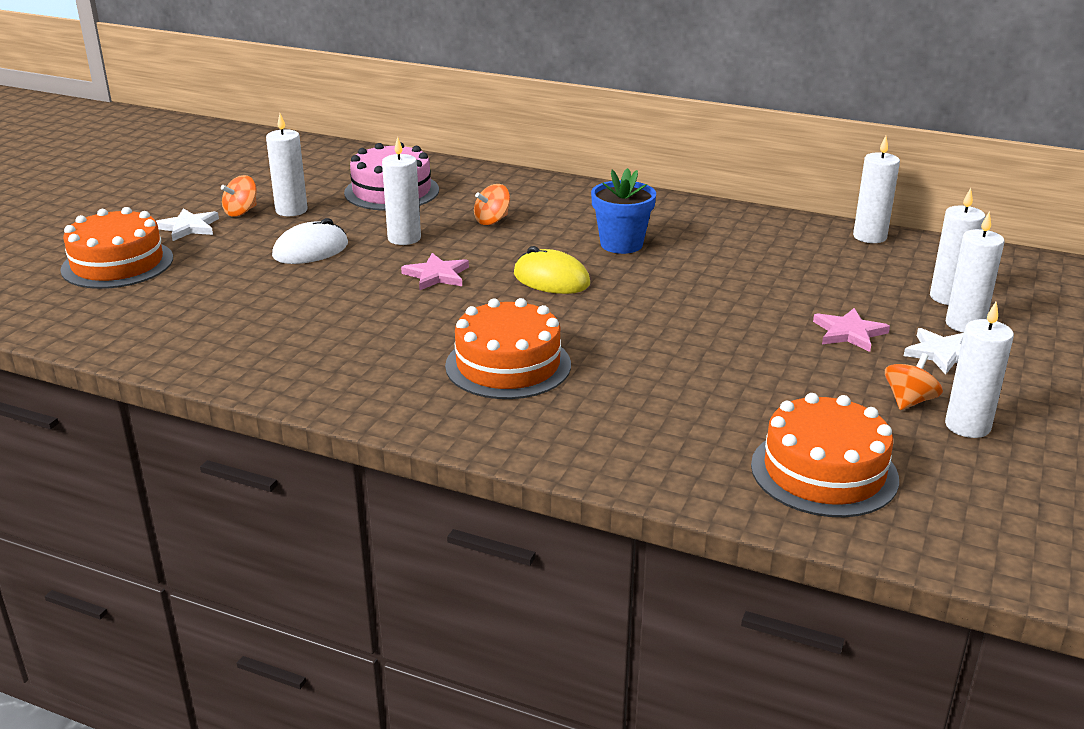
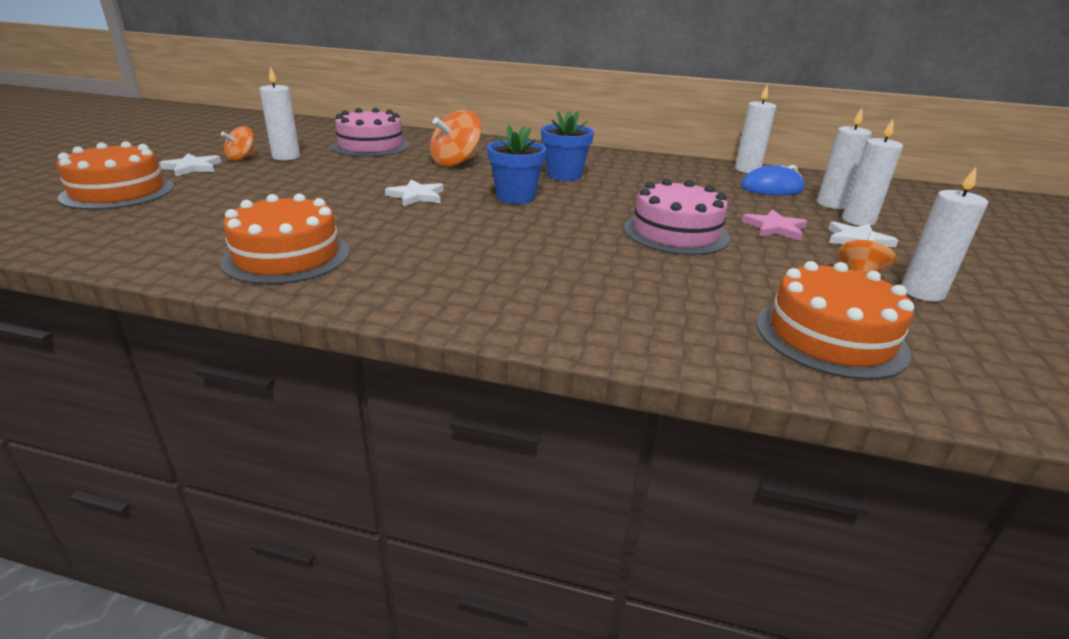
camera: 10 degrees left, 0 degrees up
white mouse [272,218,348,264] -> none
white candle [382,137,421,245] -> none
pink star [401,253,469,290] -> white star [385,180,443,206]
orange cake [445,298,571,399] -> orange cake moved to [220,193,350,285]
orange spinning top [474,184,510,225] -> orange spinning top [430,110,482,167], size x1.68
yellow mouse [514,246,590,294] -> blue flower pot [487,125,547,204]
none -> pink cake [624,179,730,255]
none -> blue mouse [741,165,805,196]

